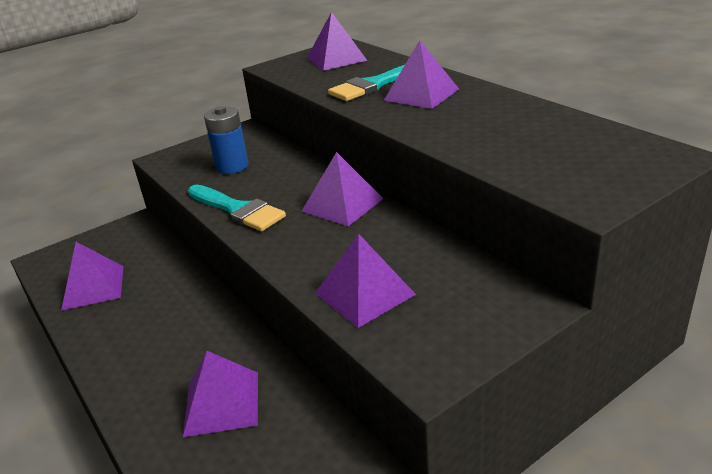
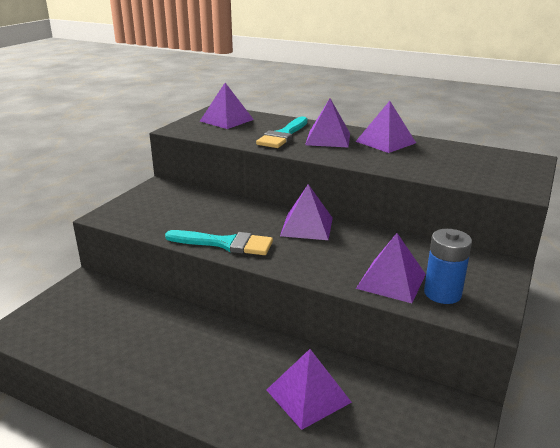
camera: 30 degrees left, 5 degrees down
purple pyramid [61,242,124,311] -> purple pyramid moved to [355,101,416,153]
blue battery [204,106,249,174] -> blue battery moved to [424,229,472,304]

